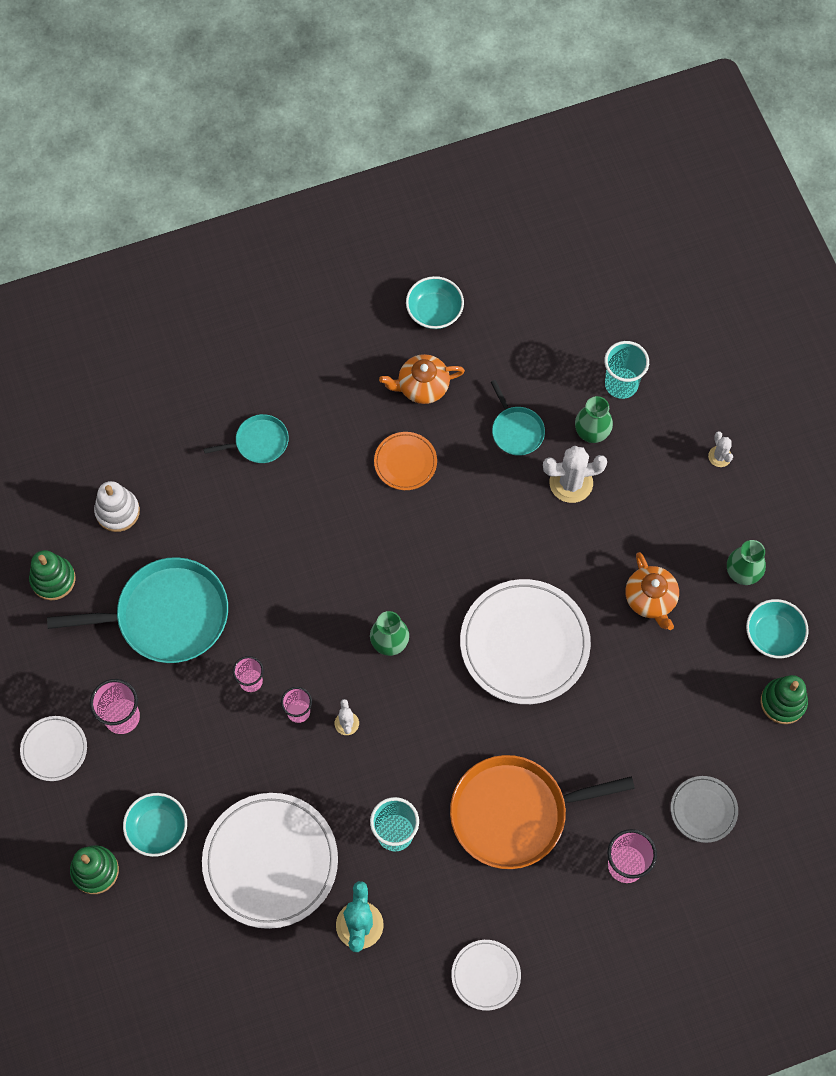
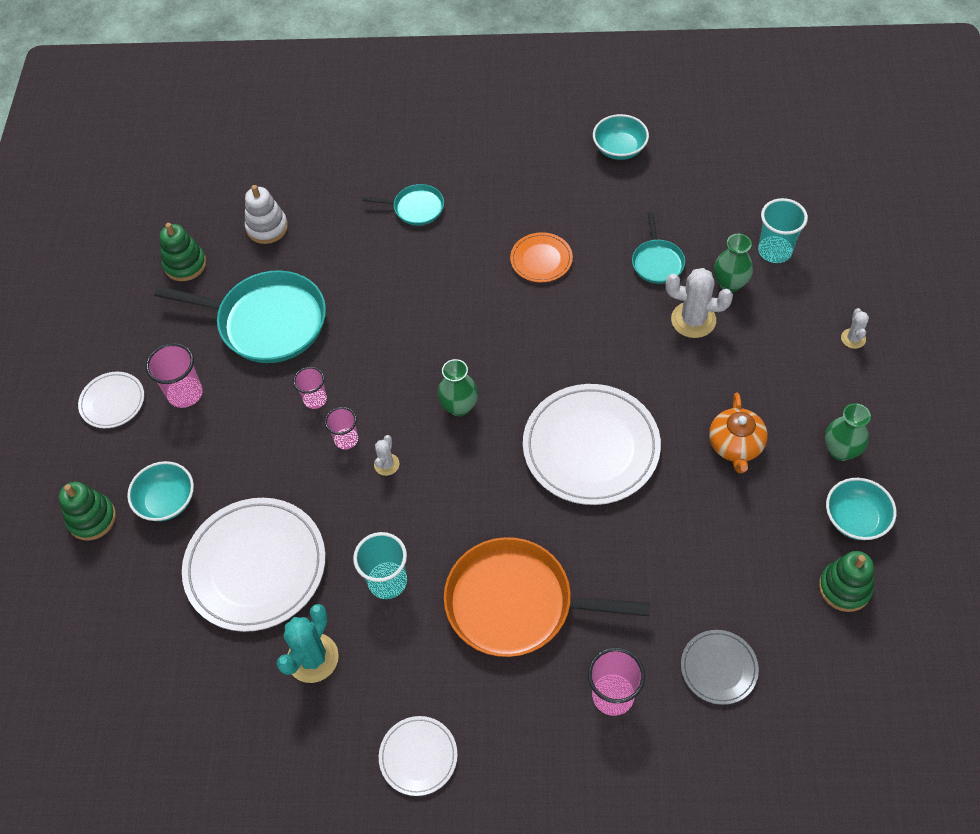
camera: 25 degrees right, 10 degrees down
orange teapot [379,354,465,404] -> none

